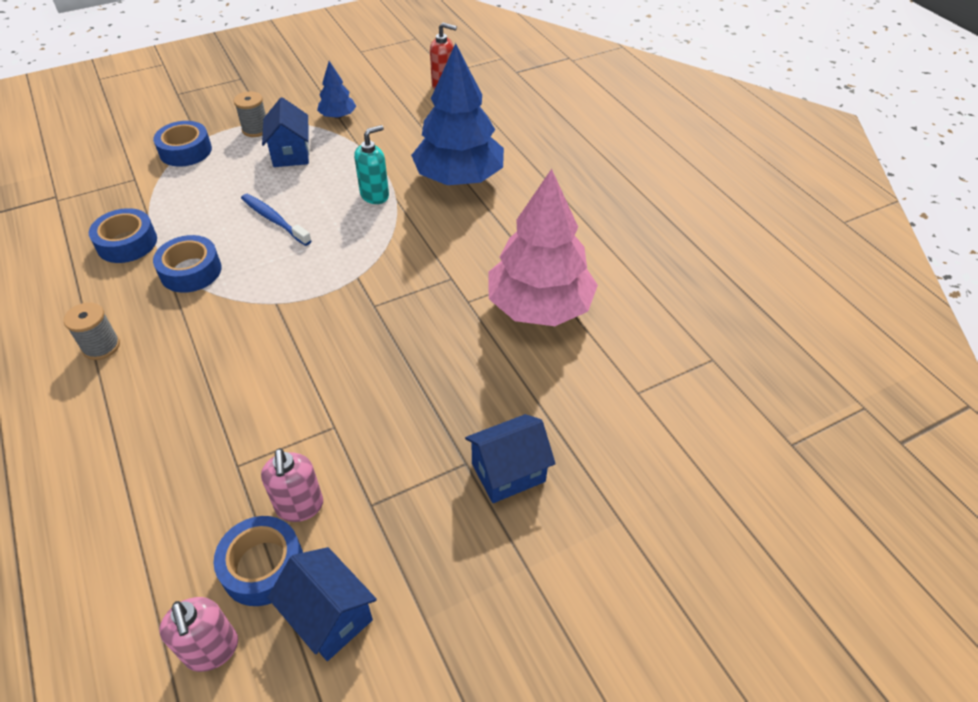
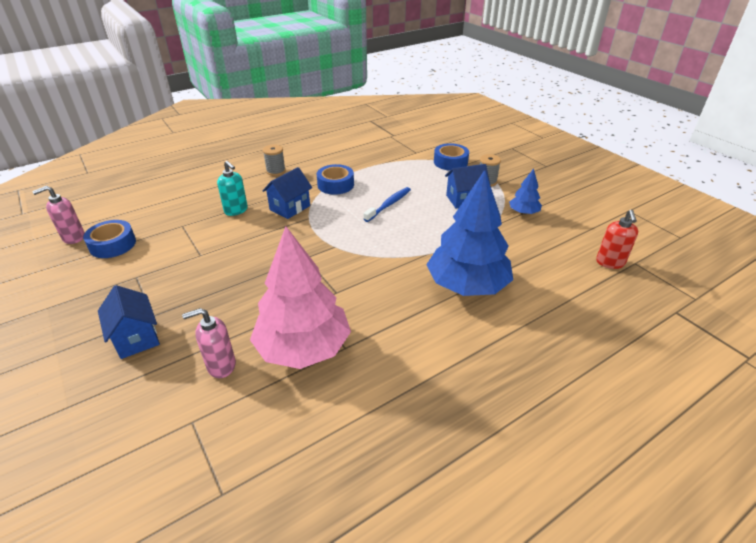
camera: 85 degrees right, 10 degrees down
blue tape [89,208,157,263] -> none
pink soap dispenser [261,448,323,522] -> pink soap dispenser moved to [182,308,236,378]
blue house [267,547,377,661] -> blue house moved to [263,167,312,219]
turquoise soap dispenser [354,125,389,204] -> turquoise soap dispenser moved to [217,161,248,216]

